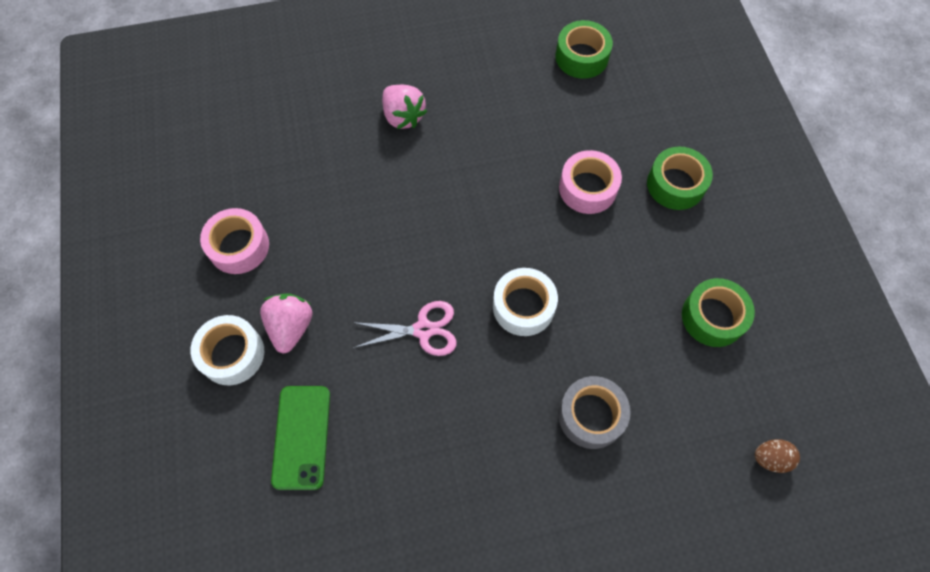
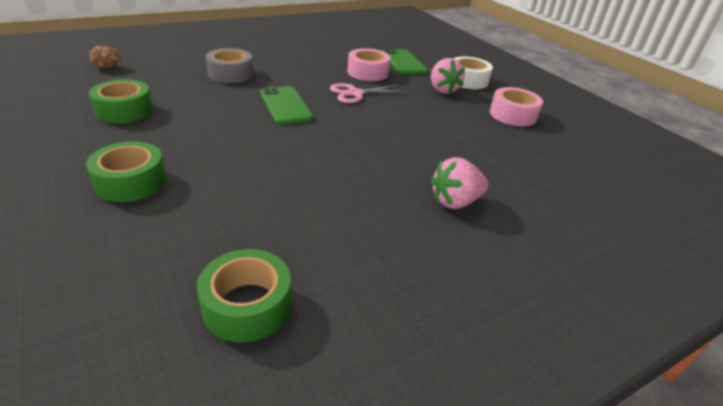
camera: 160 degrees right, 30 degrees down
pink strawberry [382,85,427,129] -> pink strawberry turned 60 degrees counterclockwise [431,157,488,209]
white tape [493,268,558,336] -> green phone [260,86,313,125]
pink tape [559,150,622,214] -> pink tape moved to [348,48,390,81]

